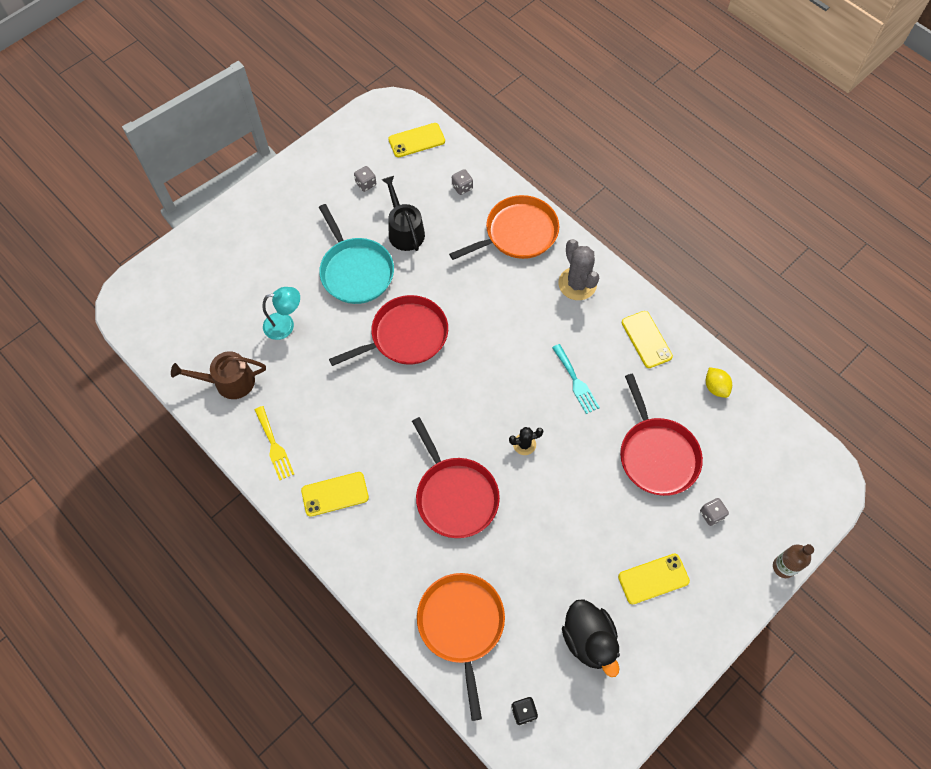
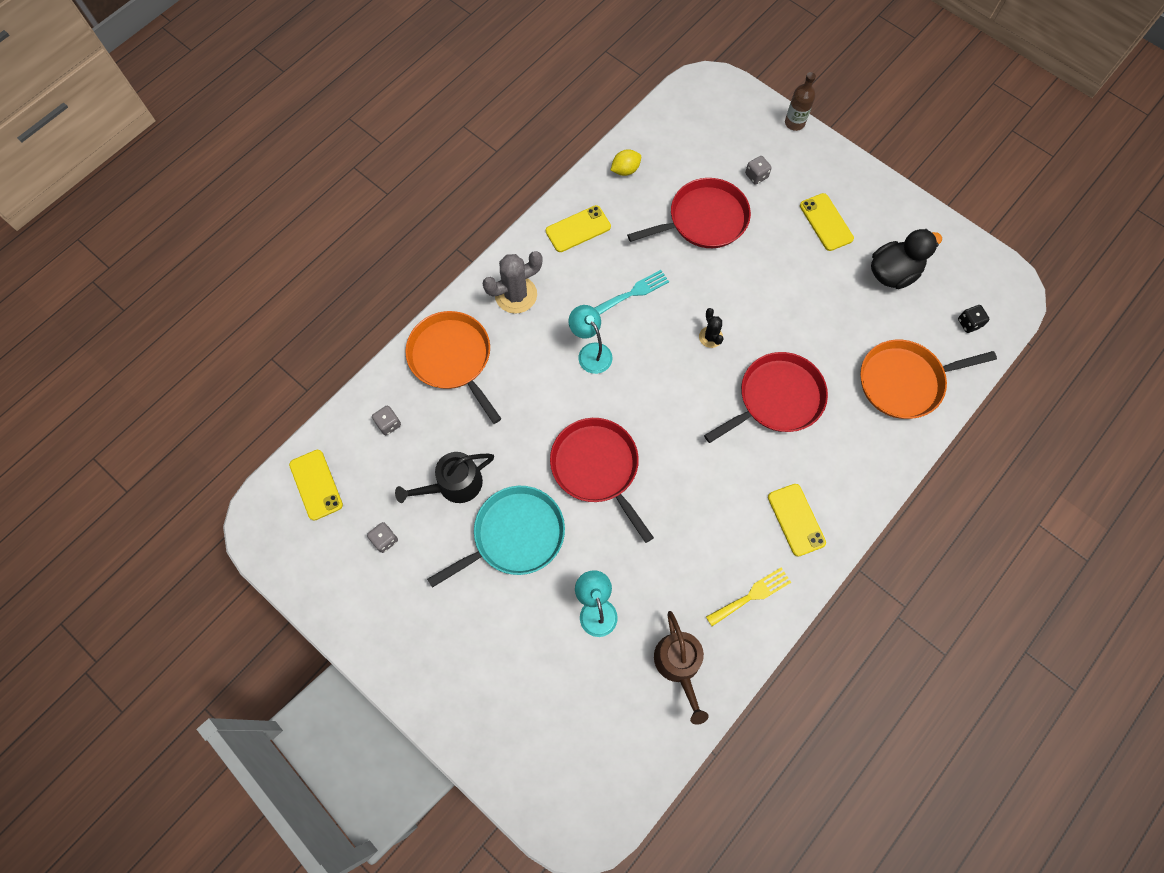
camera: 95 degrees left, 5 degrees up
none -> turquoise lamp [569,305,612,374]

